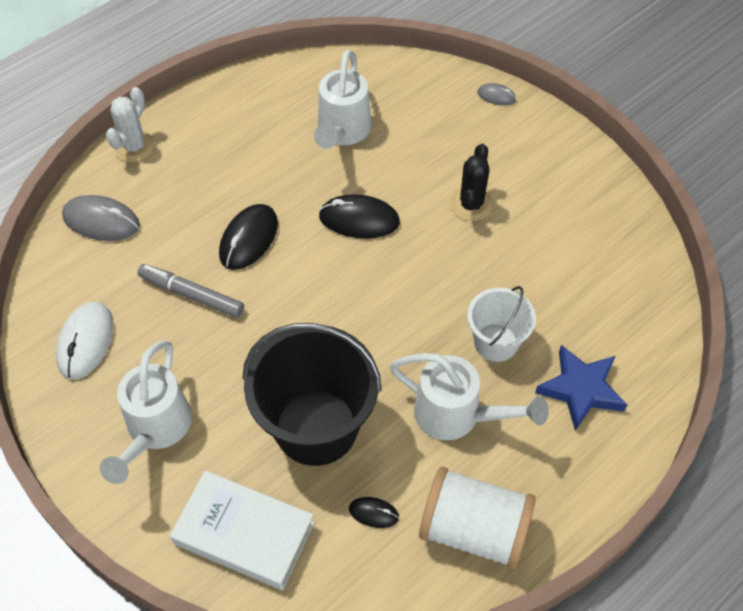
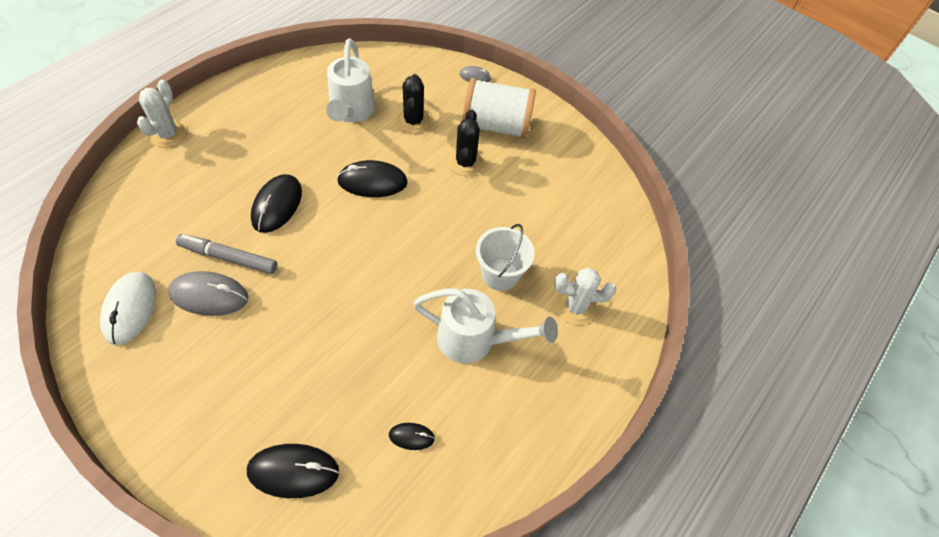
camera: 15 degrees left, 0 degrees up
grey mouse [62,195,140,241] -> grey mouse moved to [168,271,248,316]
white watering can [100,340,192,484] -> none
white book [170,471,314,590] -> black mouse [247,444,339,498]
black bucket [242,323,381,466] -> none
white spool [419,467,536,569] -> white spool moved to [463,78,536,139]
blue star [535,345,627,431] -> white cactus [554,268,616,325]
none -> black cactus [396,74,431,134]

